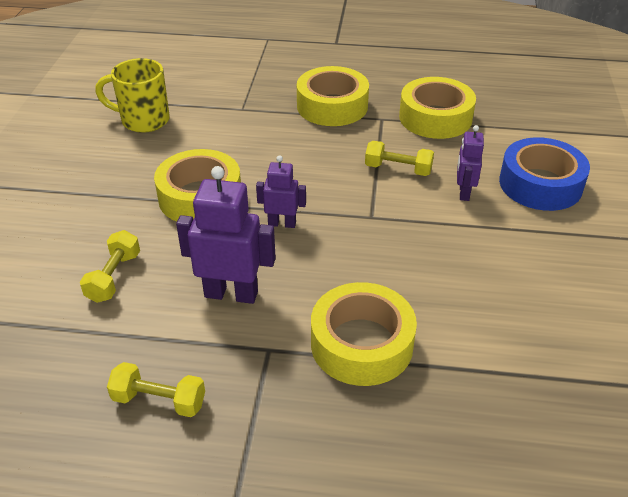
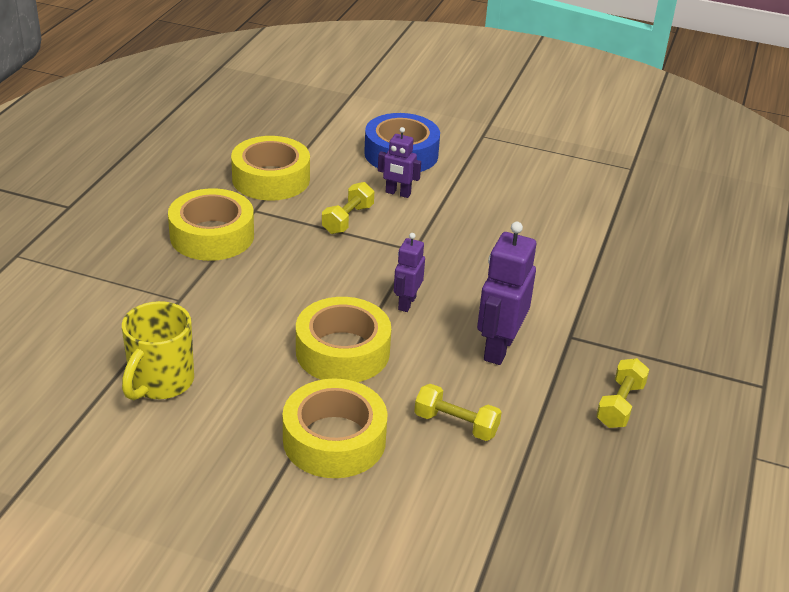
camera: 80 degrees left, 5 degrees down
yellow tape [311,282,417,386] -> yellow tape moved to [283,378,388,478]

